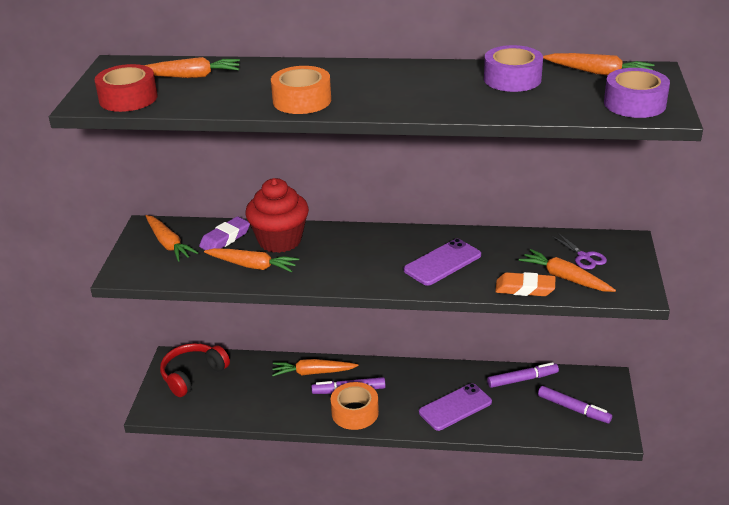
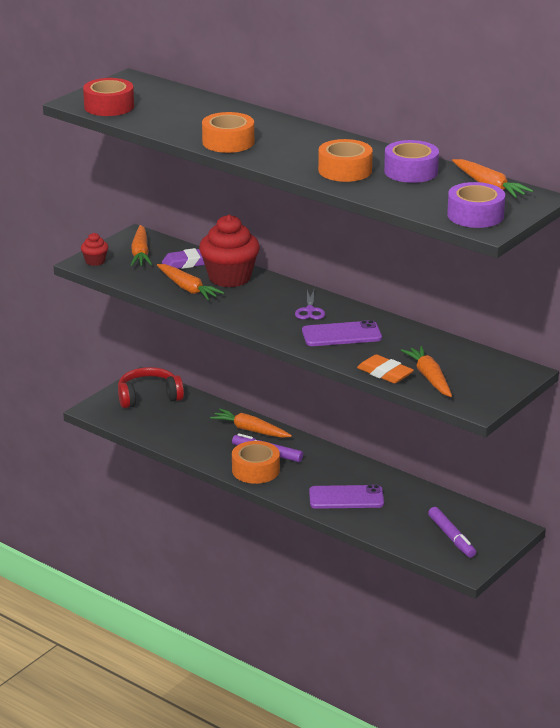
camera: 30 degrees right, 5 degrees down
orange carrot [144,57,240,78] -> none
purple marker [487,362,559,388] -> none
purple scissors [551,232,607,270] -> purple scissors moved to [295,290,325,320]
none -> red cupcake [81,233,108,266]
none -> orange tape [318,139,373,182]

